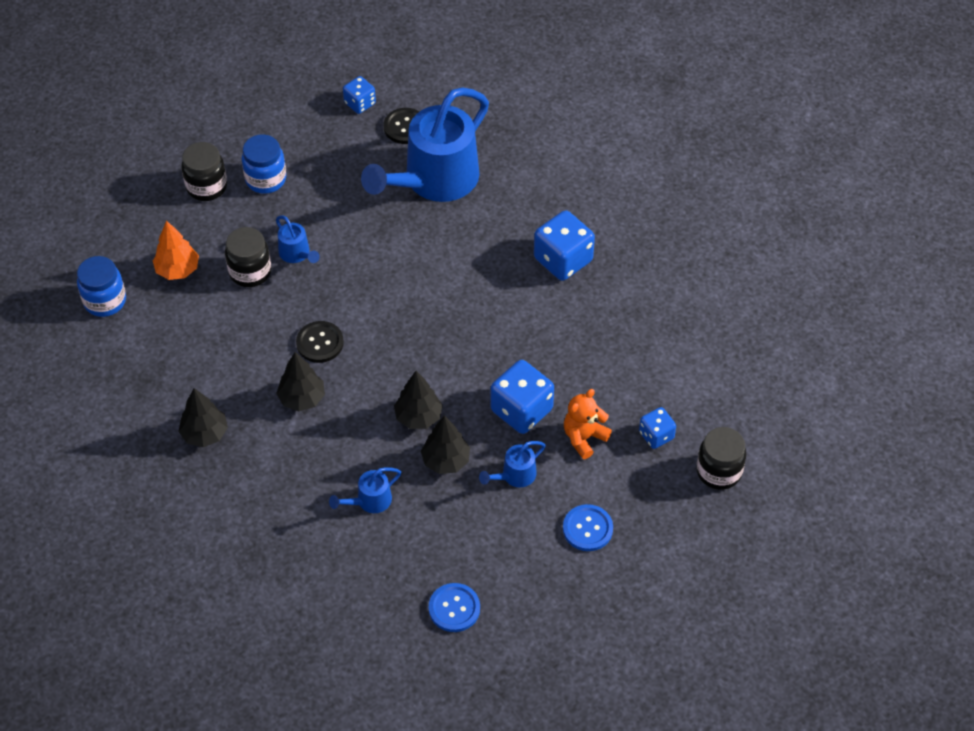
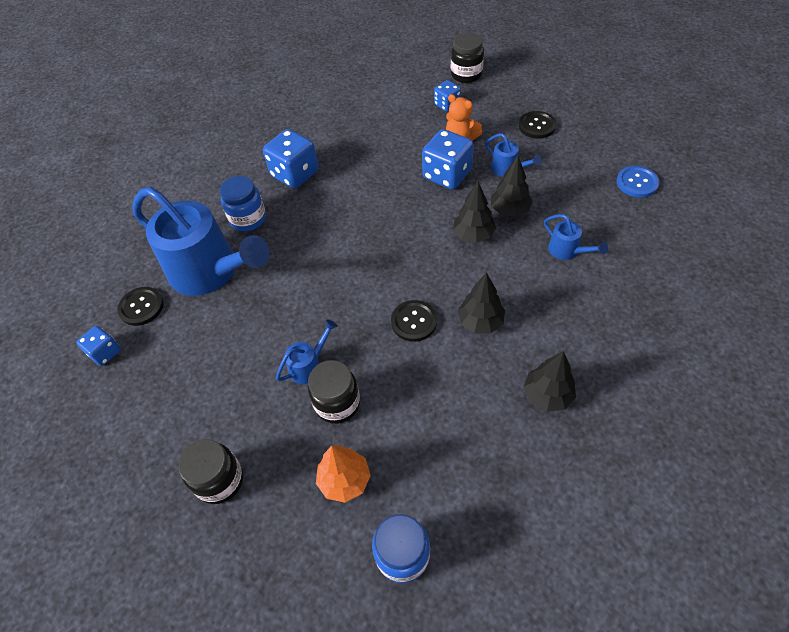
camera: 95 degrees left, 0 degrees up
blue jar [242,135,286,194] -> blue jar moved to [220,176,266,231]
blue button [563,504,613,551] -> black button [519,111,556,139]

